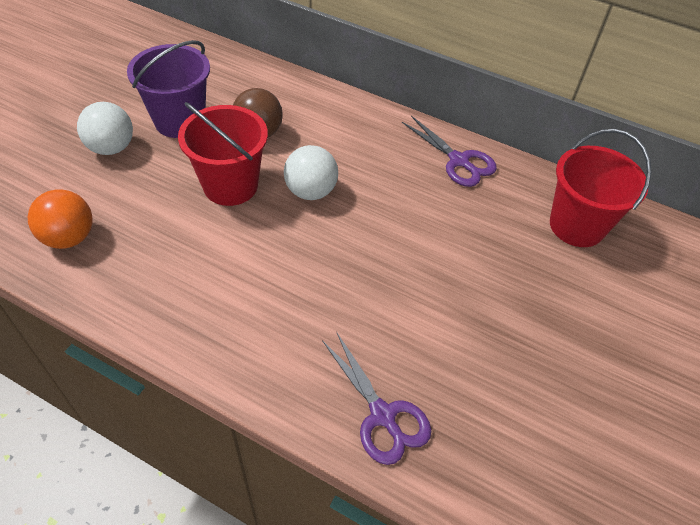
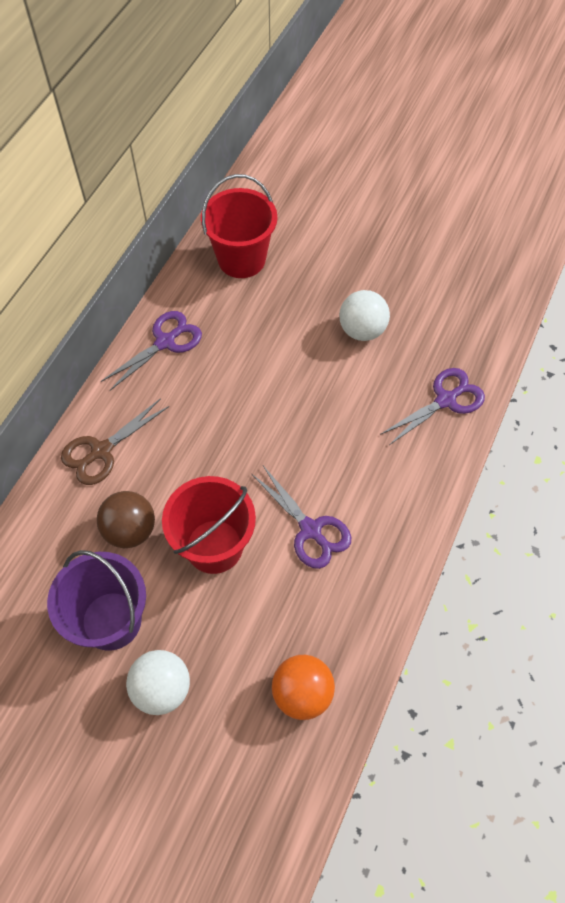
camera: 90 degrees left, 10 degrees up
white ball [284,145,338,200] -> white ball moved to [339,290,390,341]
none -> brown scissors [61,398,169,485]
none -> purple scissors [252,466,351,569]

